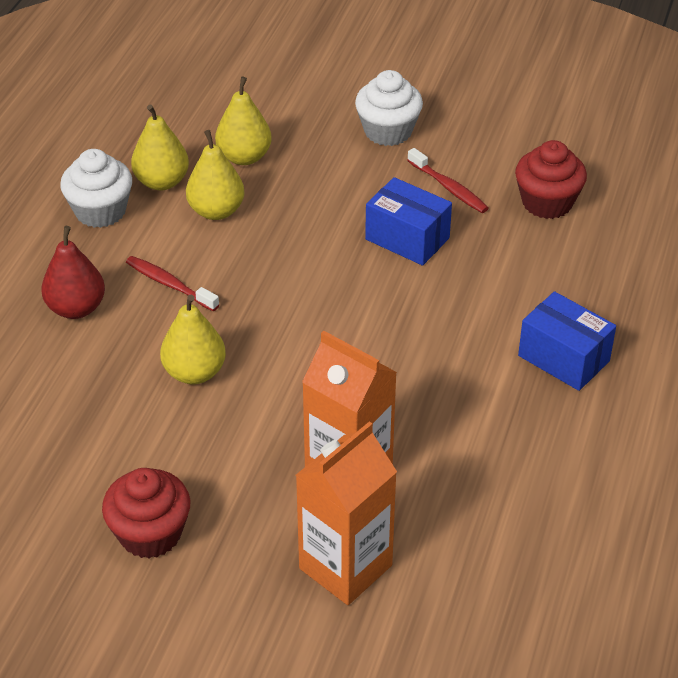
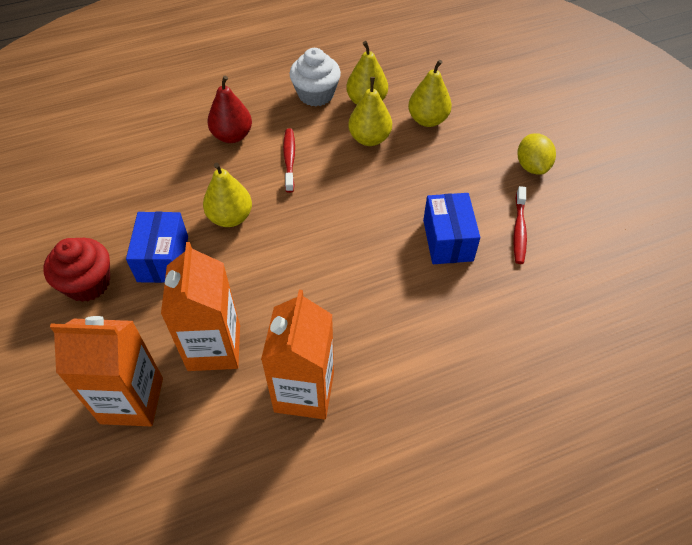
camera: 50 degrees right, 10 degrees up
white cupcake [355,70,423,146] -> yellow lemon [517,133,556,174]
red cupcake [515,140,587,219] -> none
blue box [518,291,616,391] -> blue box moved to [126,212,188,283]
none -> orange carton [261,290,334,420]

